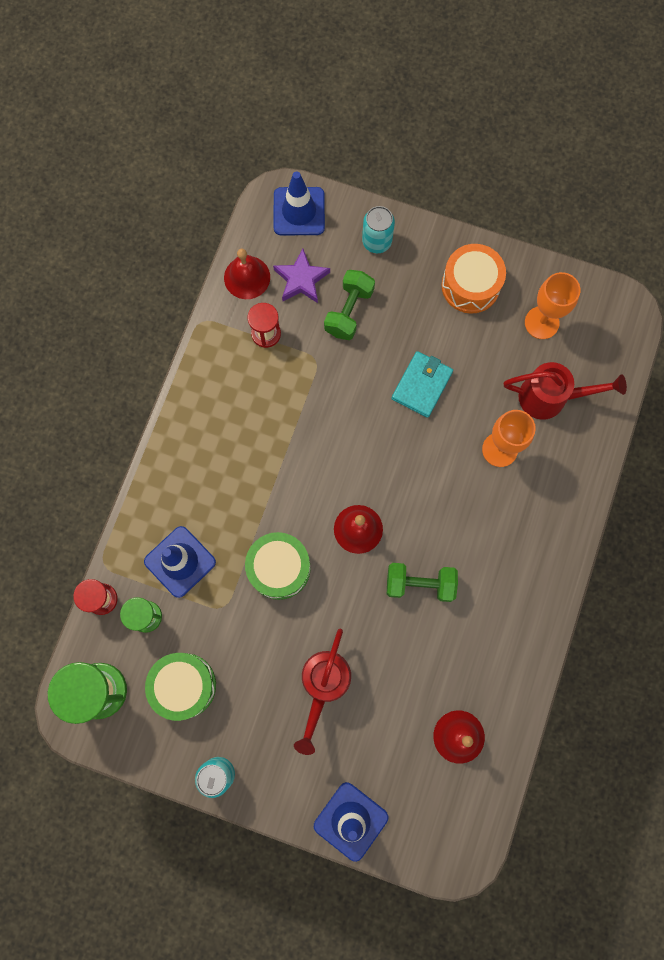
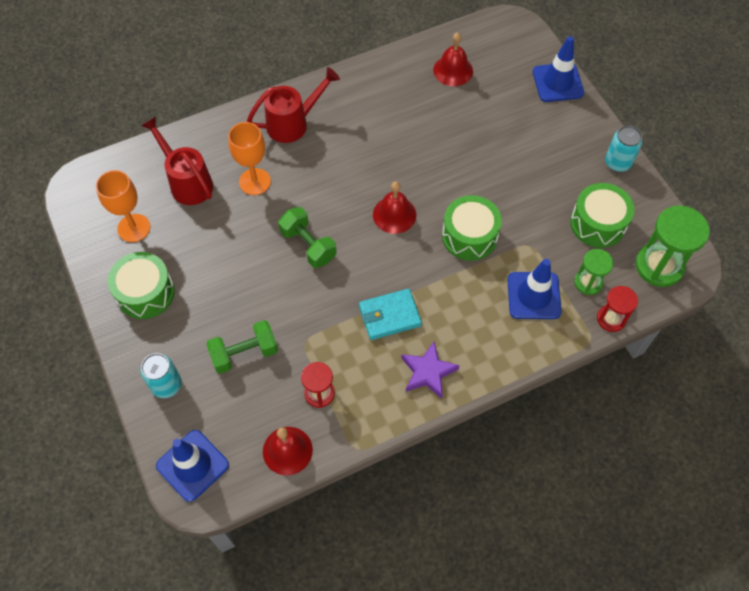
camera: 135 degrees left, 15 degrees down
purple star [273,248,330,303] -> purple star moved to [401,342,460,399]
red watering can [294,629,351,755] -> red watering can moved to [247,67,340,143]
green dumbbell [387,563,458,602] -> green dumbbell moved to [278,207,337,268]
turquoise wallet [391,351,453,418] -> turquoise wallet moved to [359,289,422,340]
orange drum [441,244,506,314] -> green drum [108,252,175,319]

